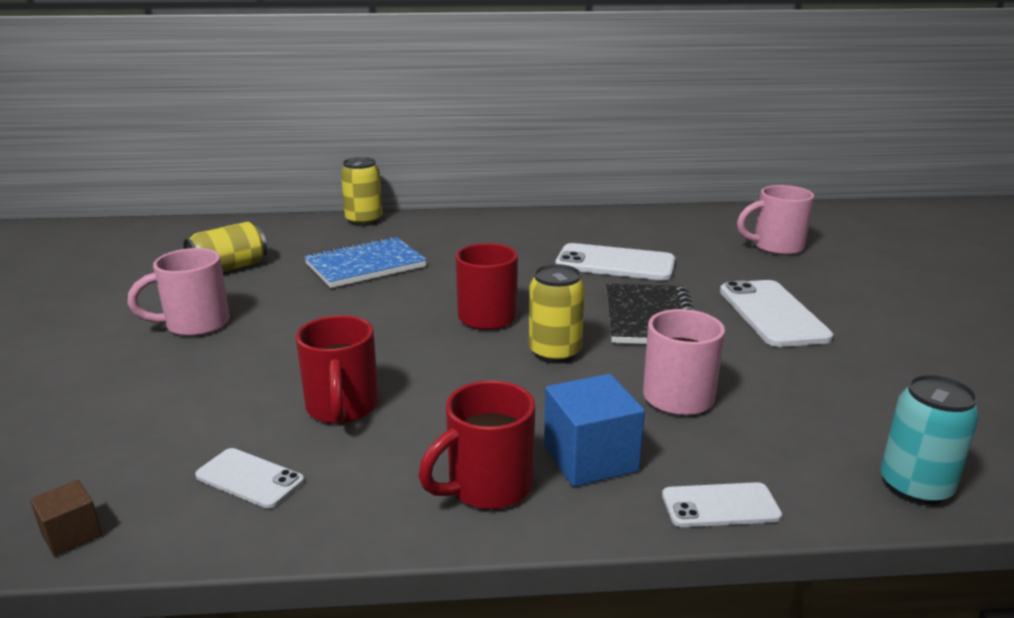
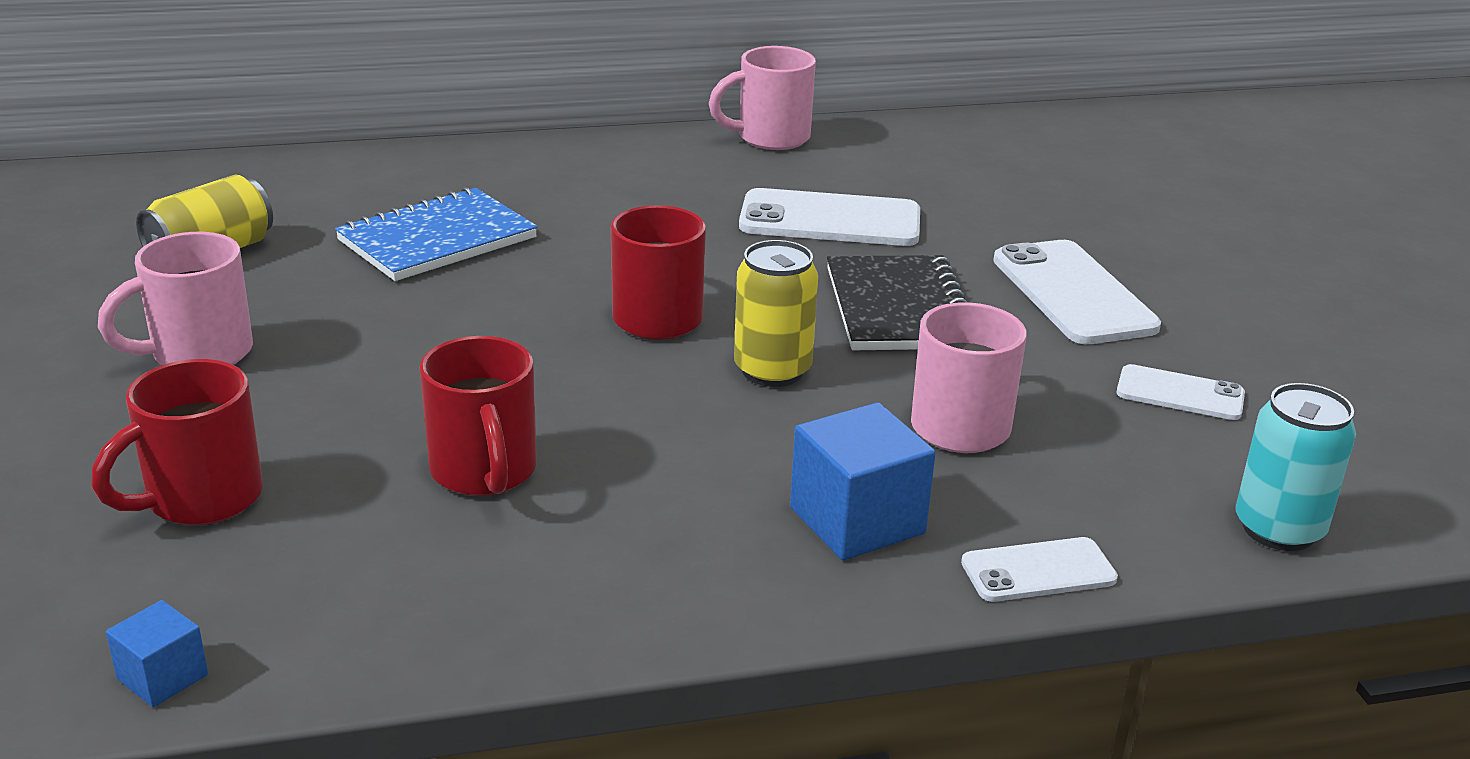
camera: 10 degrees left, 5 degrees up
brown cube [30,480,102,557] -> blue cube [106,600,208,707]
white phone [195,448,304,509] -> white phone moved to [1117,364,1245,420]
yellow can [341,157,382,226] -> none
red mug [419,380,535,510] -> red mug moved to [91,359,263,525]
pink mug [737,185,814,255] -> pink mug moved to [709,46,816,150]

